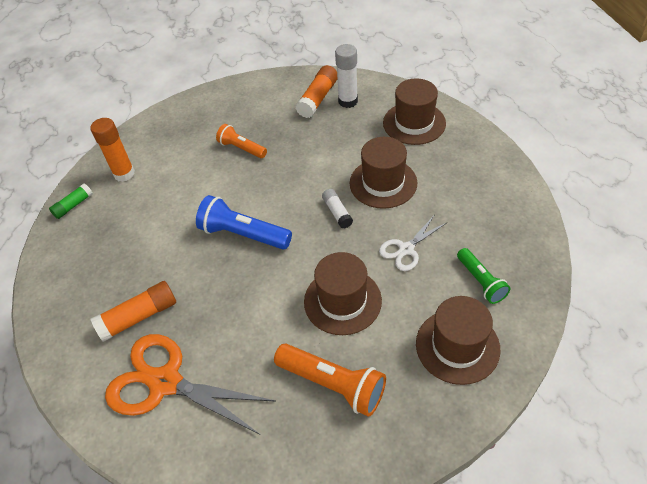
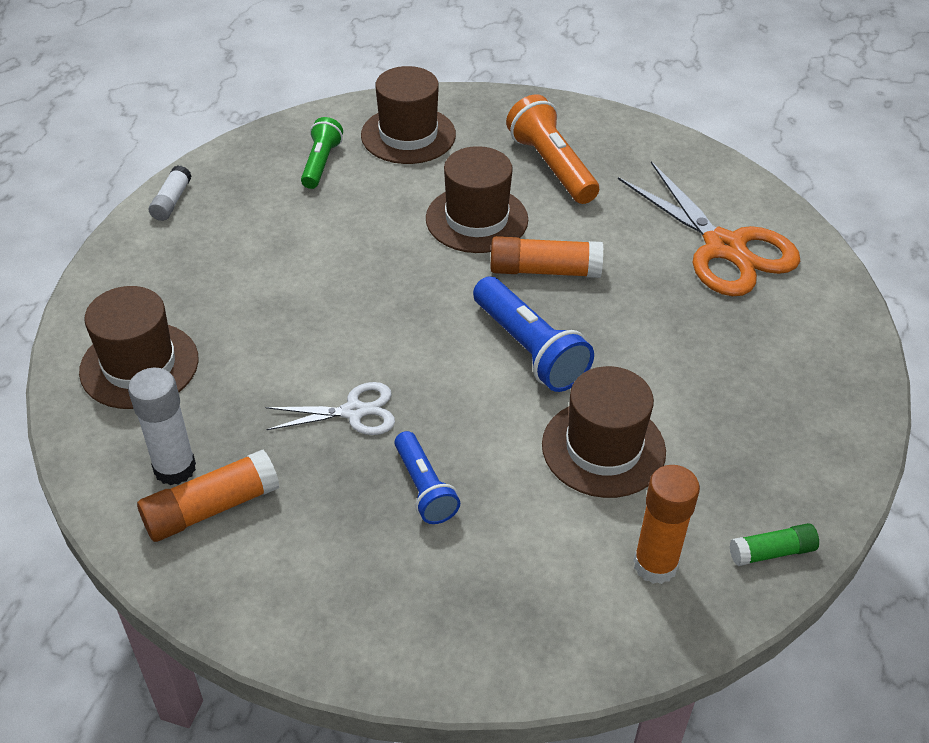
camera: 150 degrees left, 5 degrees down
orange glue stick [91,281,176,342] -> orange glue stick moved to [490,236,603,278]
orange flashlight [216,124,267,158] -> blue flashlight [394,431,460,524]
white glue stick [322,189,353,228] -> white glue stick moved to [149,165,191,221]
brown hat [350,137,417,209] -> brown hat moved to [542,366,666,498]
white scissors [379,216,446,271] -> white scissors moved to [265,382,395,435]

